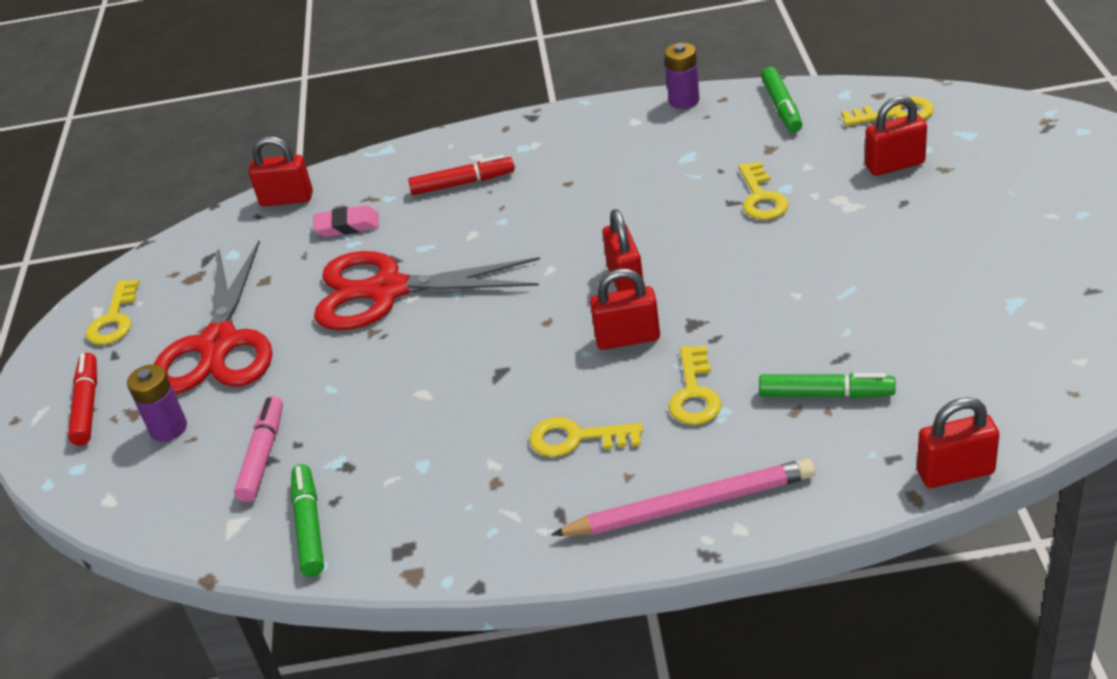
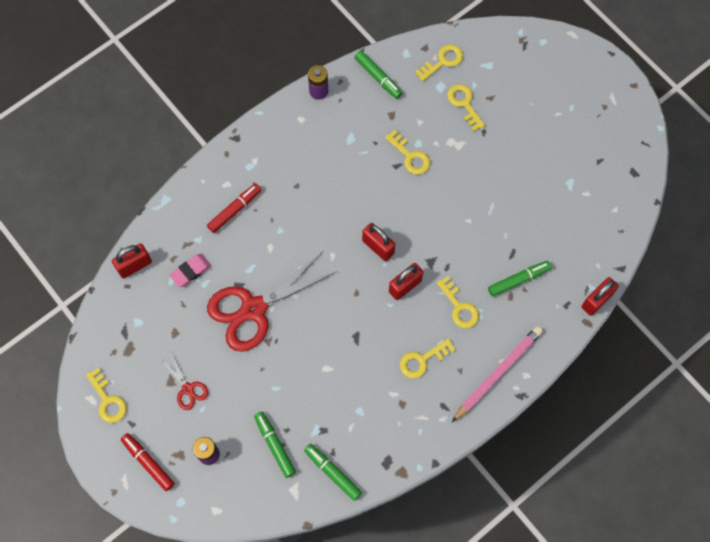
camera: 40 degrees left, 30 degrees up
red scissors [153,241,272,394] -> red scissors [163,353,209,410], size x0.45
pink marker [234,396,283,502] -> green marker [254,412,296,478]
red padlock [865,96,927,176] -> yellow key [447,84,485,131]

